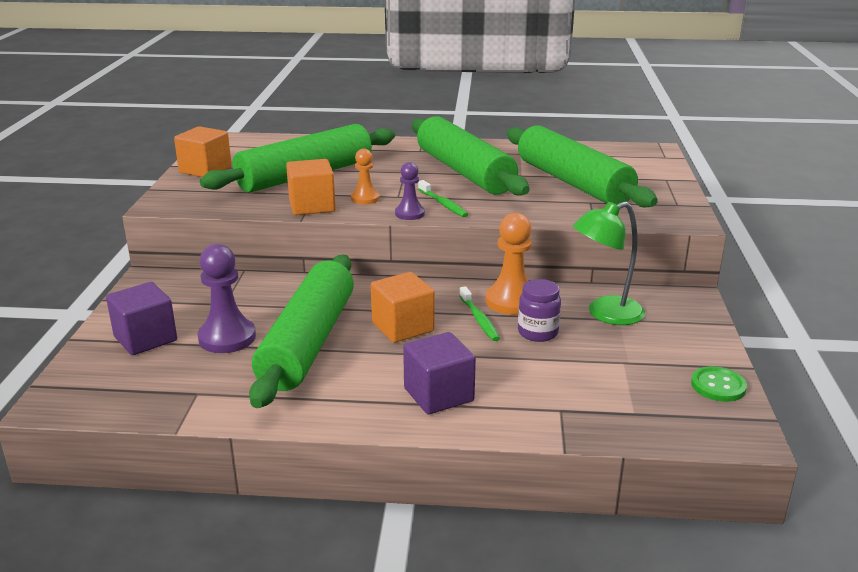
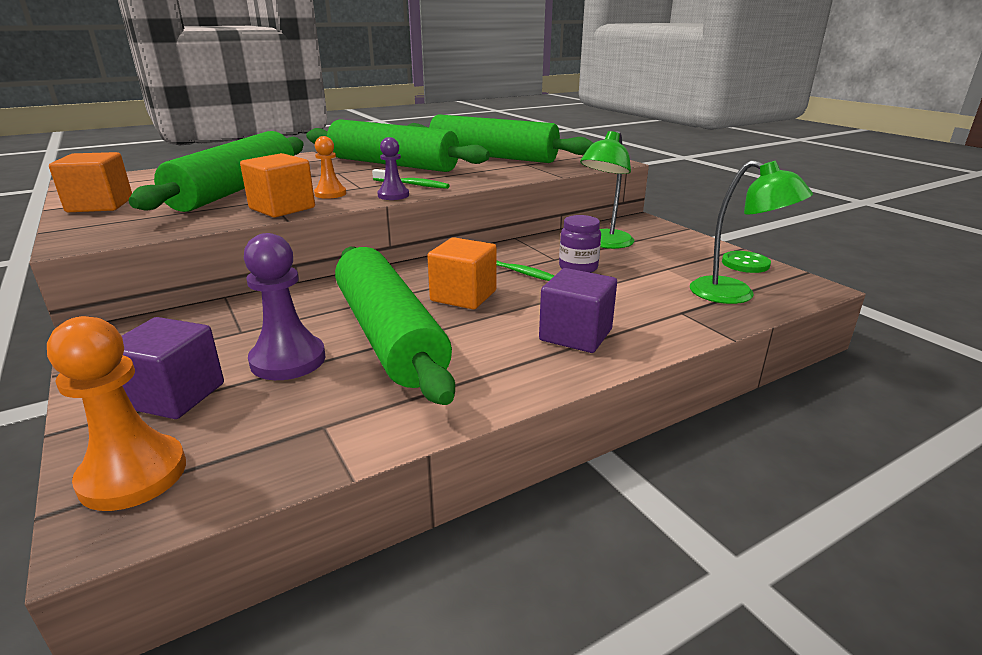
camera: 35 degrees left, 0 degrees up
orange pawn [485,213,532,315] -> orange pawn moved to [47,316,186,511]
none -> green lamp [690,160,813,304]

